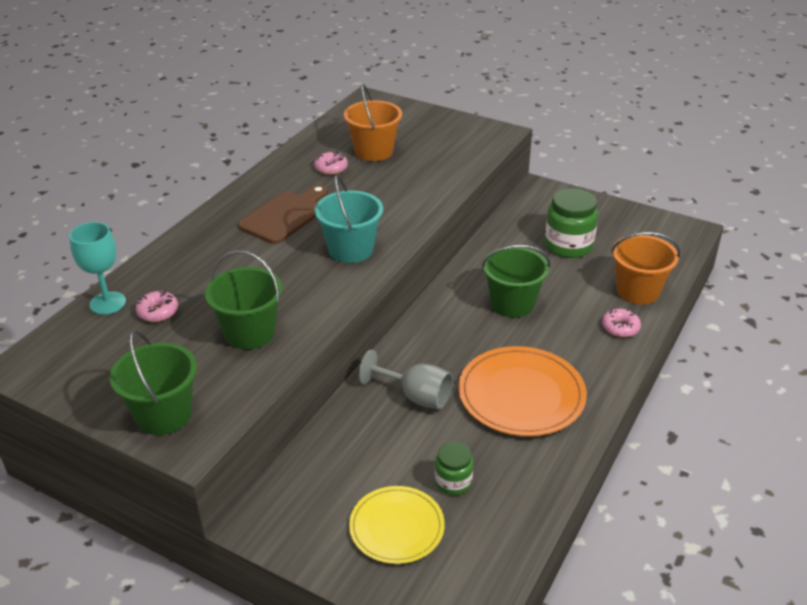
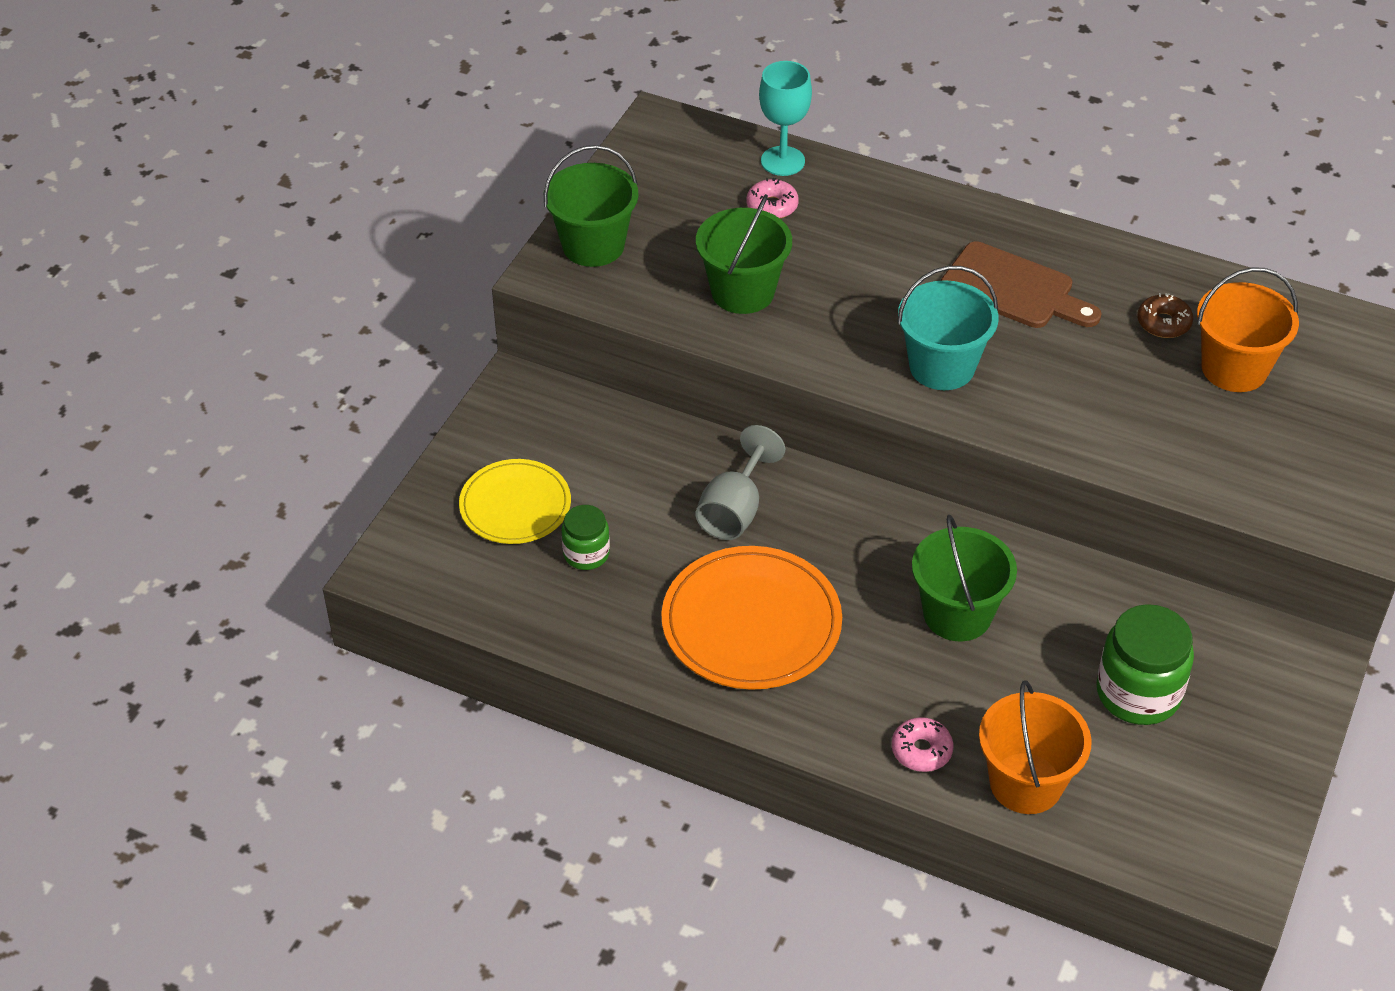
camera: 85 degrees right, 10 degrees up
pink donut [314,152,348,175] -> brown donut [1137,293,1193,338]

